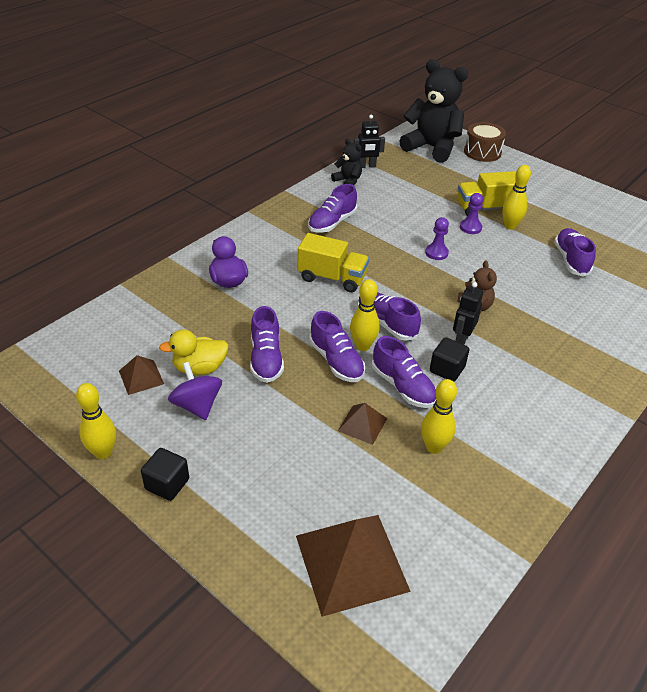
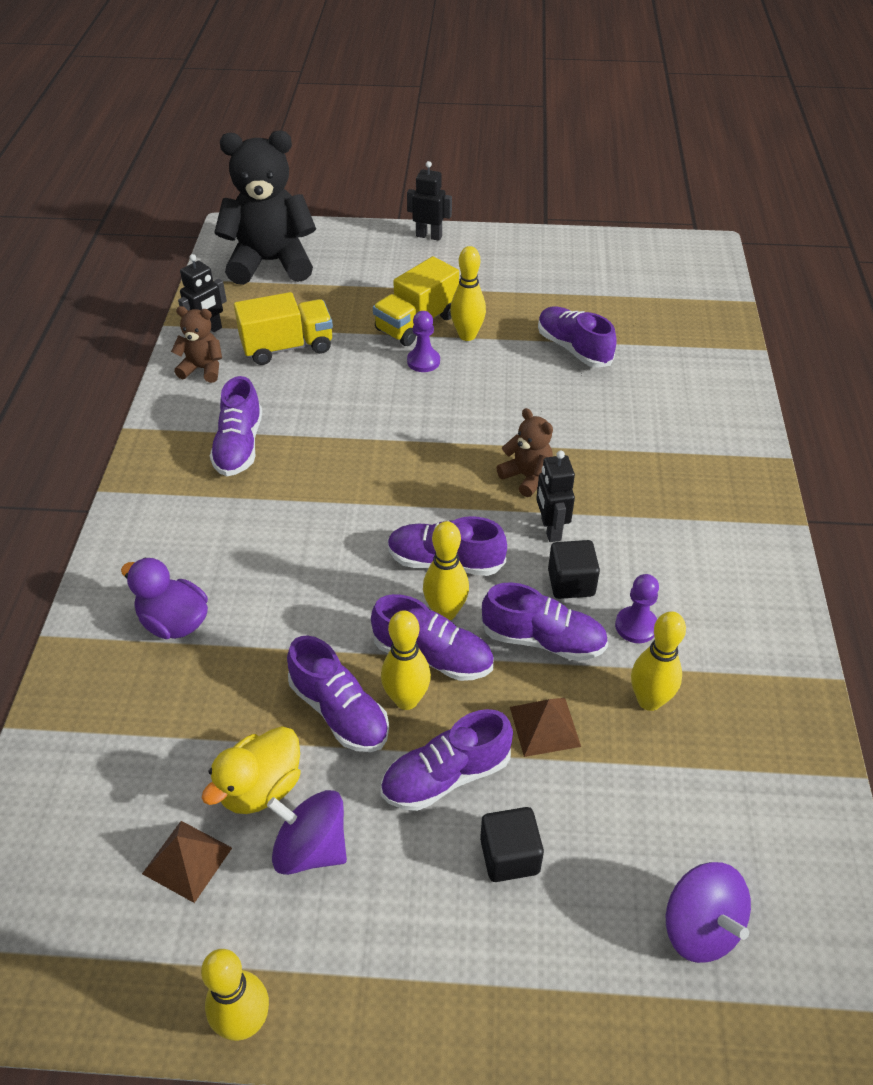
camera: 35 degrees left, 5 degrees up
black cube [141,448,189,501] -> black cube moved to [480,807,544,882]
brown pyramid [296,515,411,617] -> purple spinning top [666,862,751,963]
yellow truck [298,233,369,292] -> yellow truck moved to [234,292,333,365]
black teddy bear [331,139,362,185] -> brown teddy bear [171,306,222,383]
purple pawn [425,217,449,260] -> purple pawn moved to [615,574,659,643]
brown drum [464,122,506,162] -> none
none -> yellow bowling pin [381,610,431,710]
none -> purple shoe [381,709,513,811]
none -> black robot [407,161,452,241]

